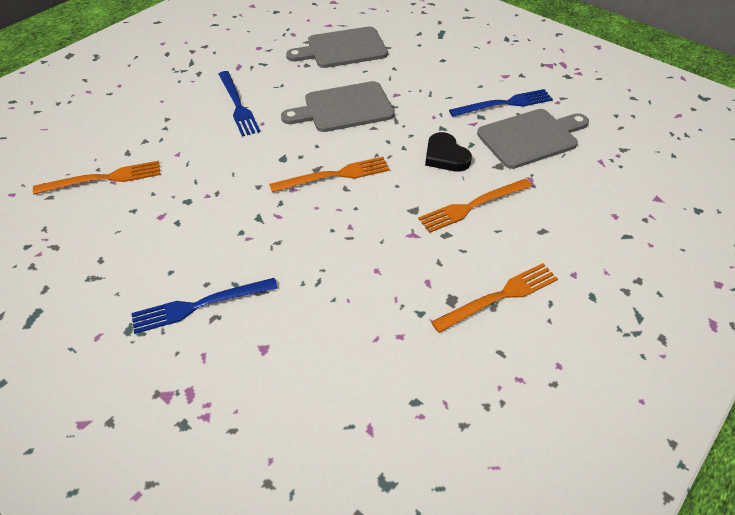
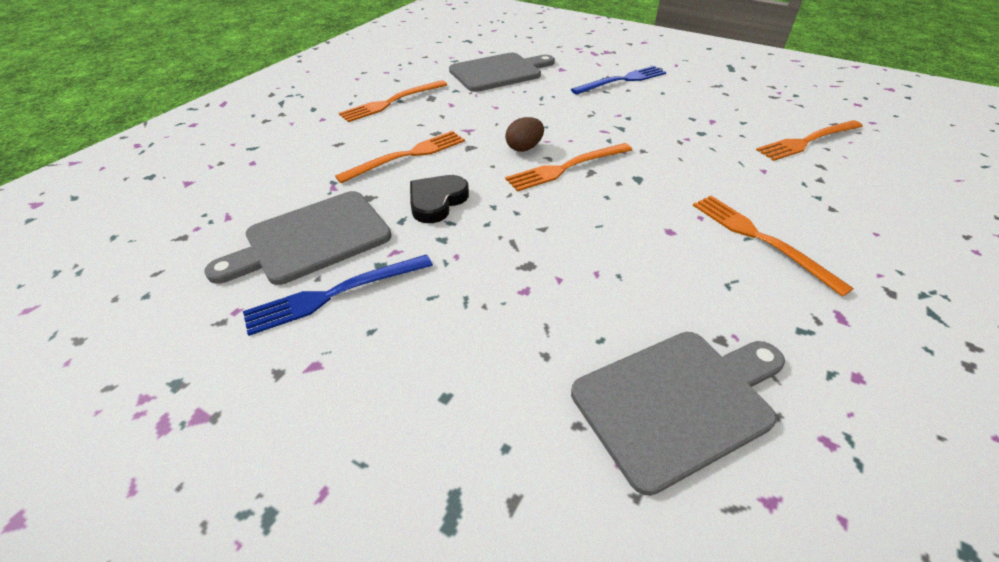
camera: 170 degrees right, 5 degrees down
blue fork [219,71,260,137] -> orange fork [693,196,854,297]
grey cutting board [281,81,395,132] -> grey cutting board moved to [449,52,555,92]
black heart [425,132,472,172] -> black heart turned 105 degrees counterclockwise [410,175,469,223]
none -> brown egg [505,117,544,152]

